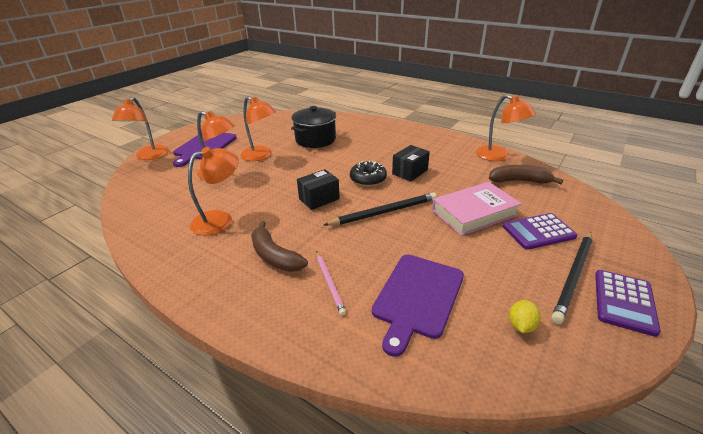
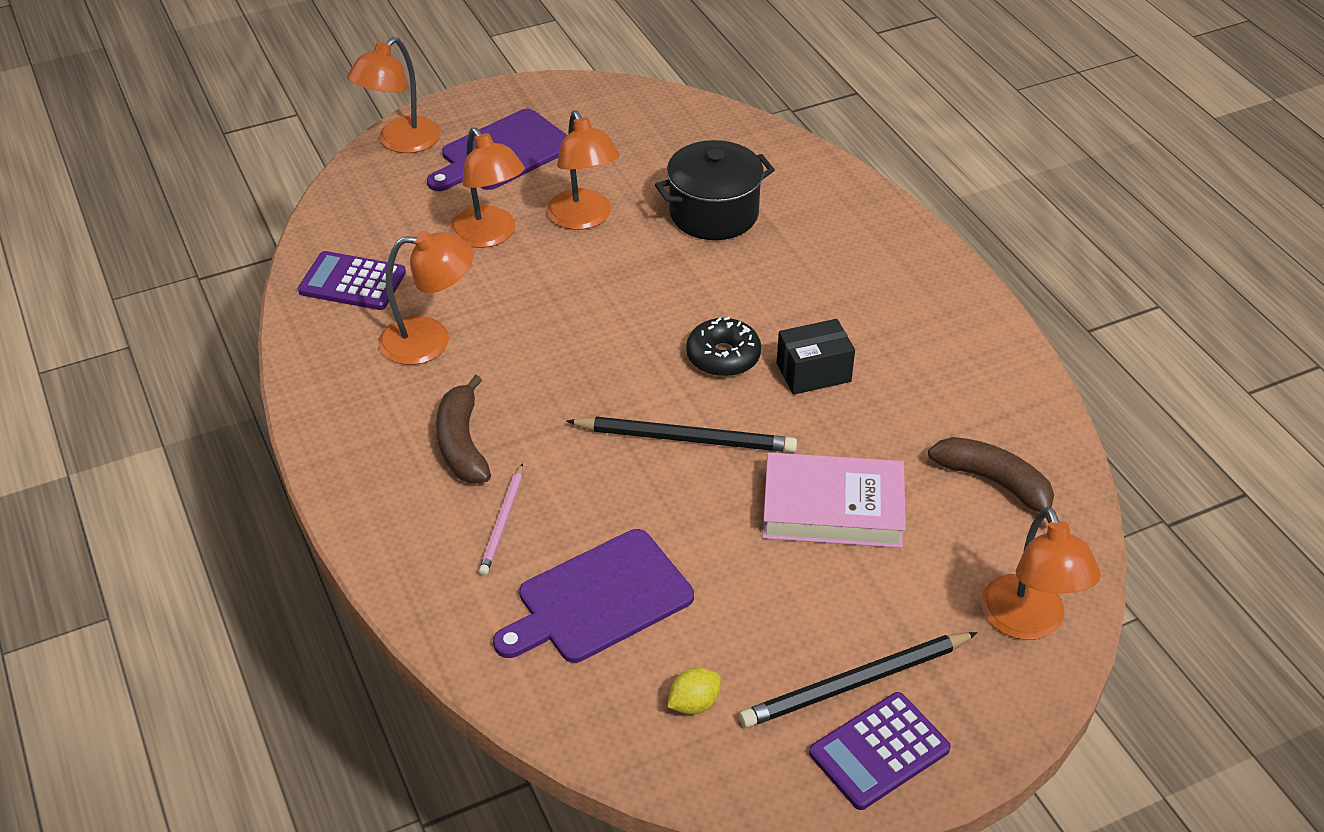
camera: 30 degrees right, 10 degrees up
black box [297,169,340,210] -> none
orange lamp [476,95,536,161] -> orange lamp moved to [981,506,1101,640]
purple calculator [503,213,577,250] -> purple calculator moved to [298,251,406,310]

